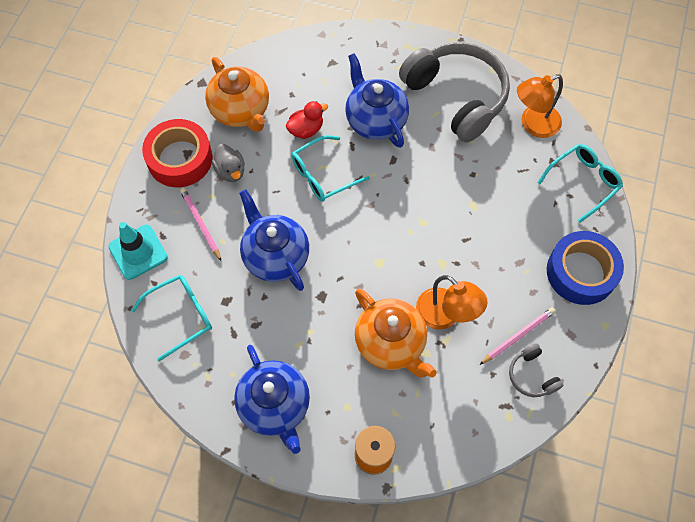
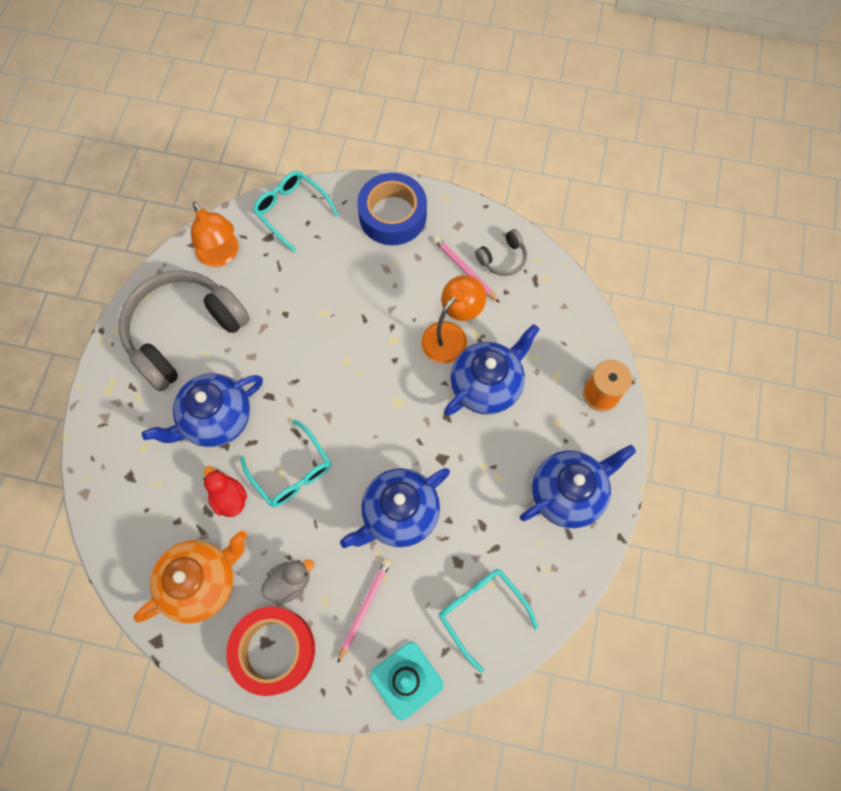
camera: 95 degrees left, 5 degrees up
pink pencil [180,188,221,261] -> pink pencil turned 150 degrees clockwise [338,559,391,663]
orange teapot [355,289,437,378] -> blue teapot [444,324,540,416]

